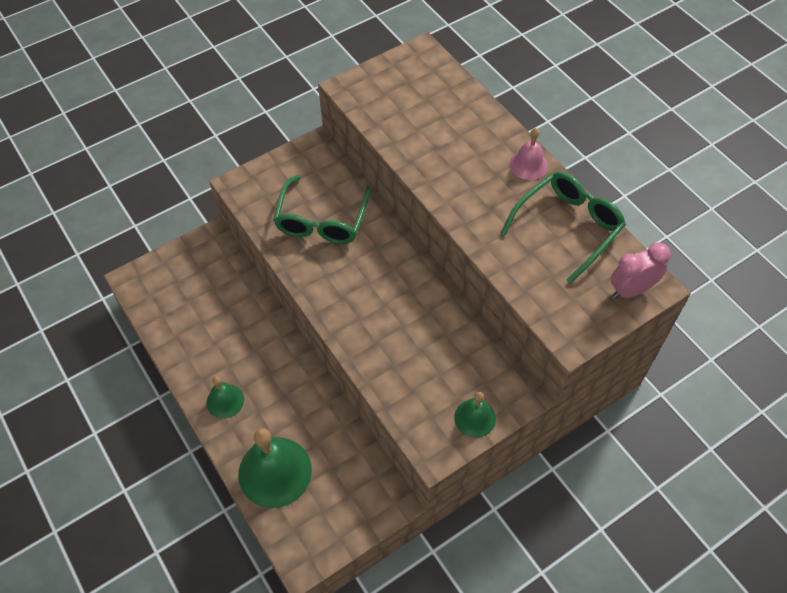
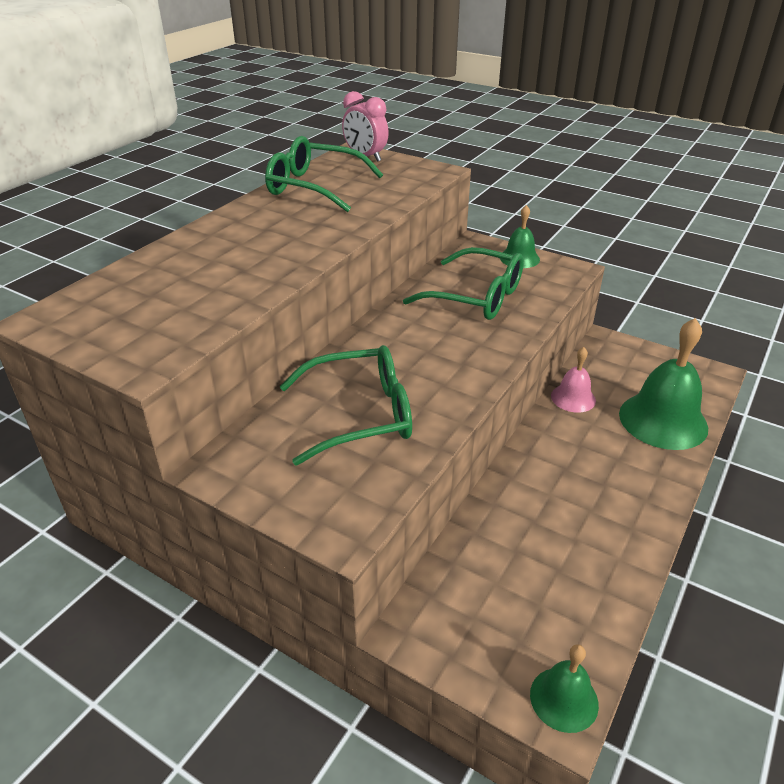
camera: 115 degrees left, 20 degrees down
green bell [207,376,244,419] -> green bell moved to [530,644,599,733]
pink bell [510,128,548,180] -> pink bell moved to [551,347,596,413]
none -> green glasses [403,247,524,320]

